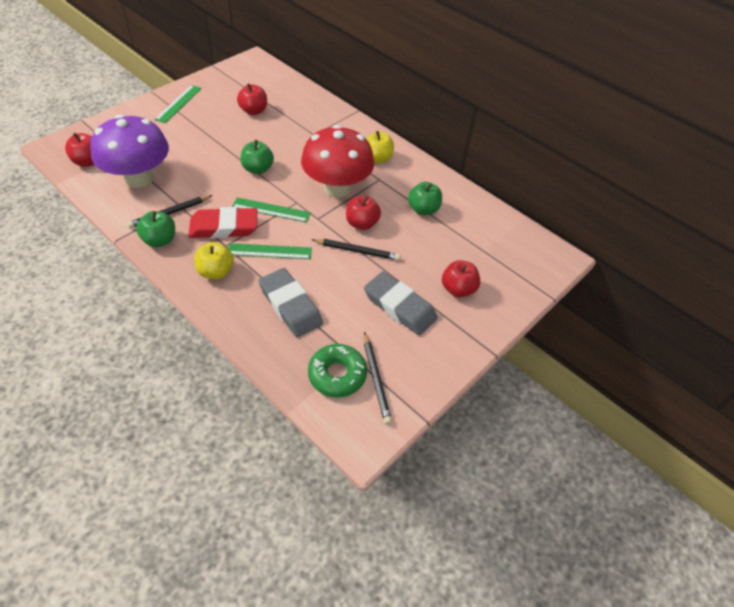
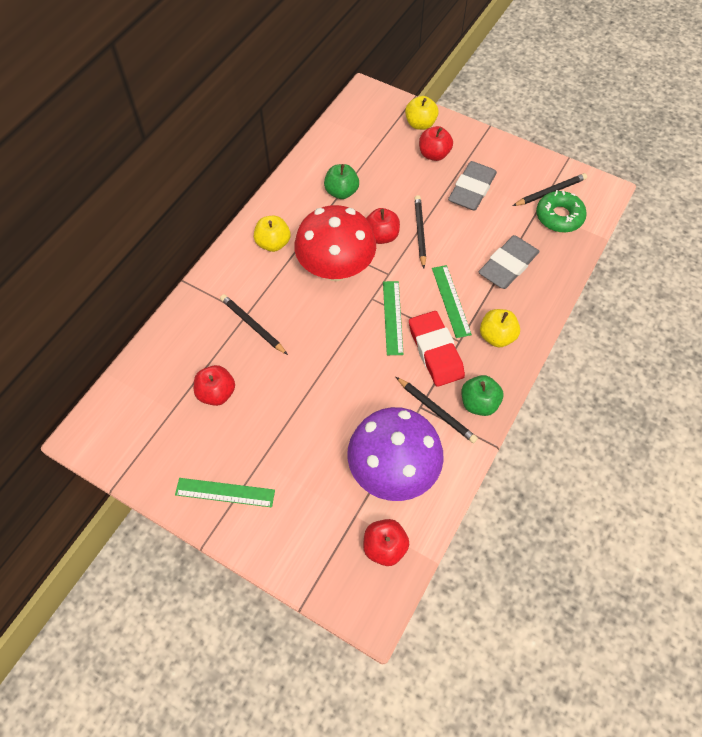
camera: 100 degrees left, 10 degrees up
green apple [241,140,274,174] -> none
none -> black pencil [220,294,288,355]
none -> yellow apple [405,96,439,130]

